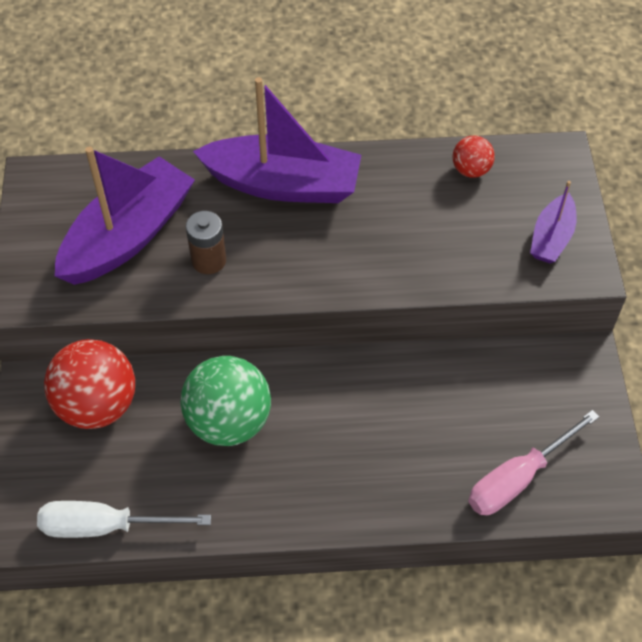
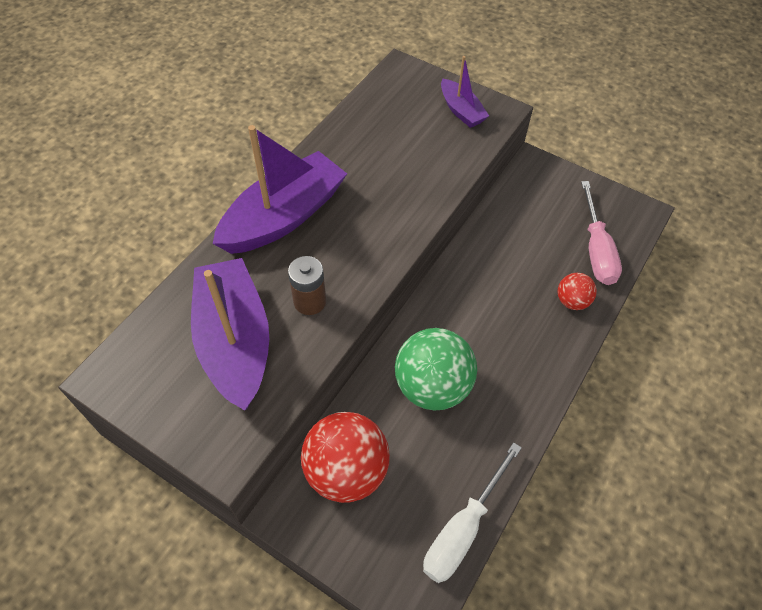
camera: 55 degrees left, 0 degrees up
red ball [453,136,495,178] -> red ball moved to [558,273,597,310]

